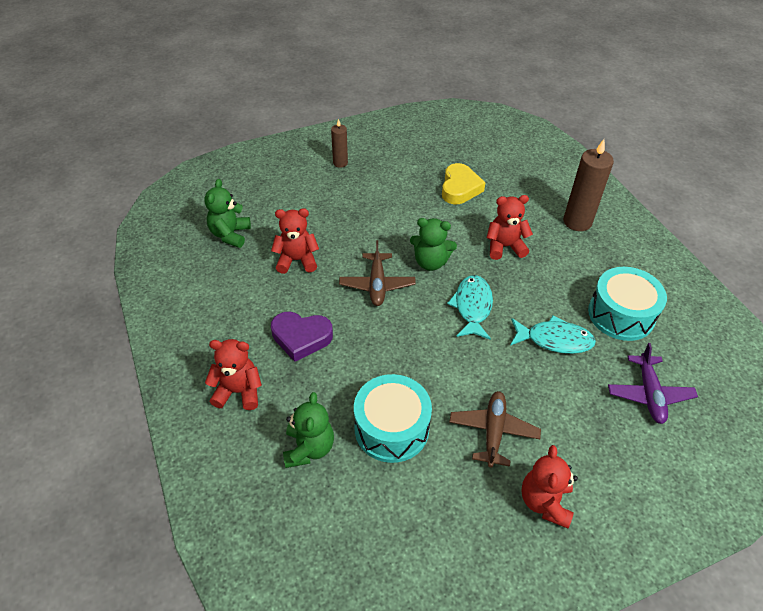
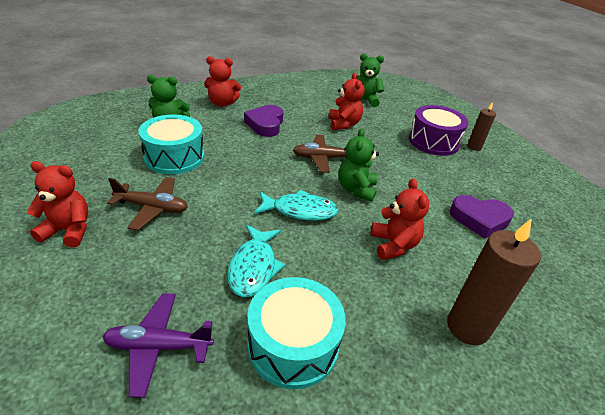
camera: 85 degrees right, 10 degrees down
red teddy bear [205,339,262,410] -> red teddy bear turned 90 degrees clockwise [204,56,241,107]
yellow heart [442,163,485,204] -> purple heart [450,195,514,239]
none -> purple drum [409,105,468,156]

